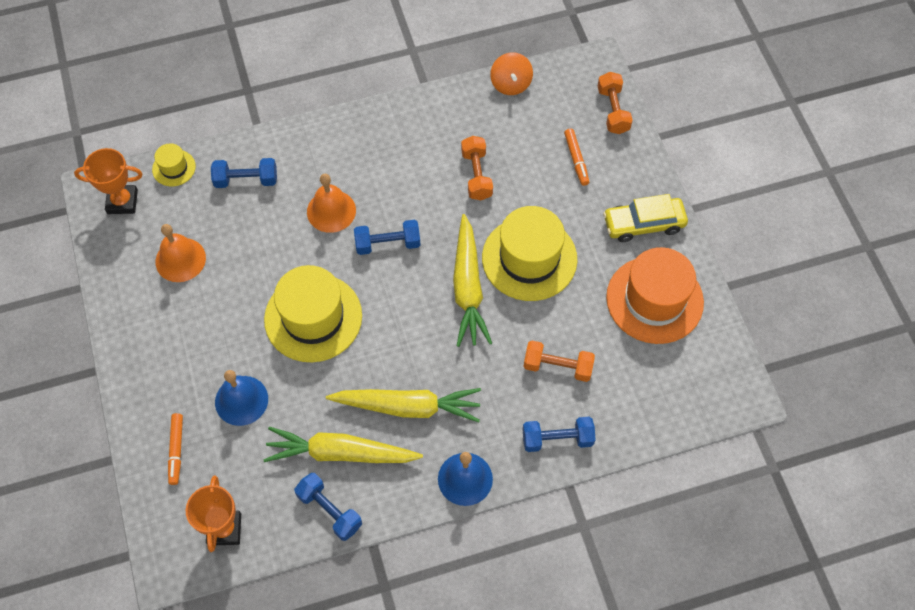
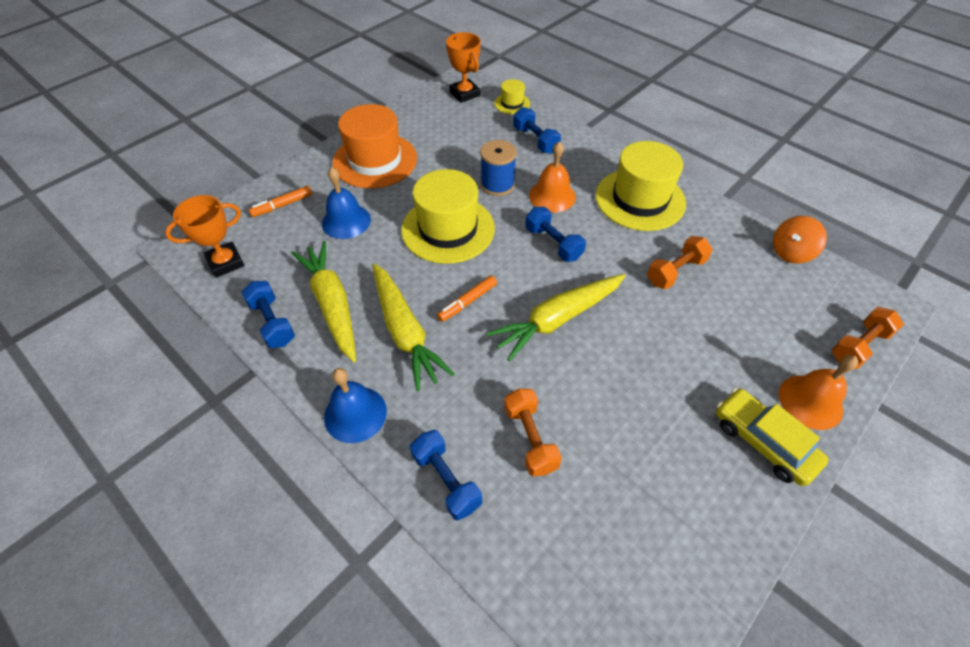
camera: 60 degrees right, 10 degrees down
orange bell [155,224,206,282] -> orange bell moved to [779,355,858,430]
blue dumbbell [294,473,362,541] -> blue dumbbell turned 45 degrees counterclockwise [241,281,295,348]
yellow hat [482,206,577,301] -> yellow hat moved to [596,141,686,231]
orange marker [564,128,589,186] -> orange marker moved to [437,275,497,322]
orange hat [606,247,704,344] -> orange hat moved to [333,104,417,188]
none -> blue spool [480,140,517,196]

